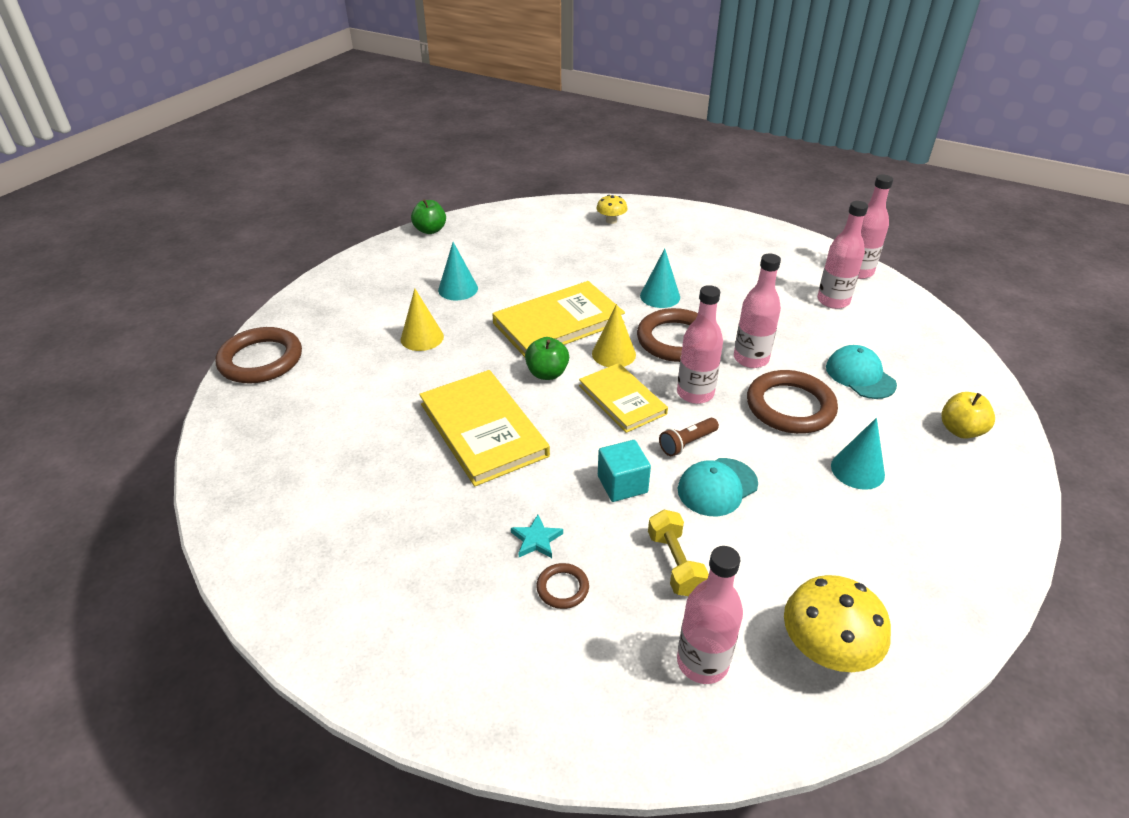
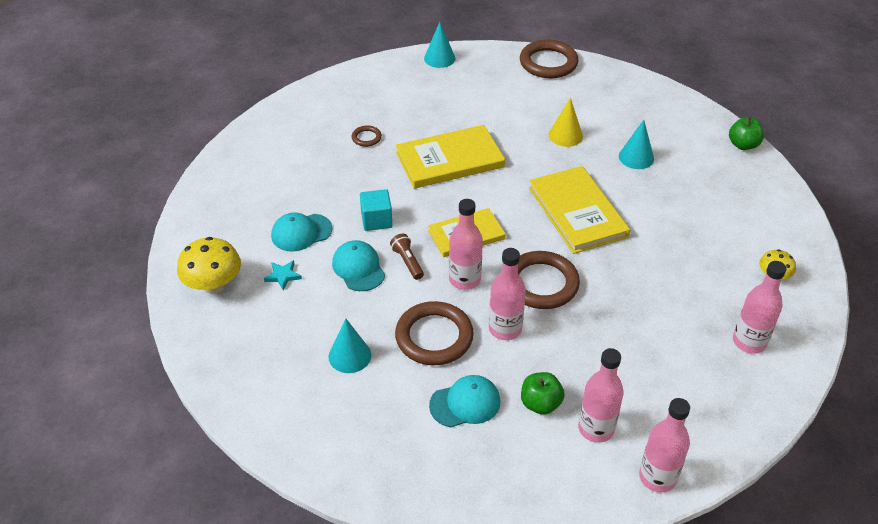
camera: 100 degrees right, 5 degrees up
turquoise star [511,515,563,558] -> turquoise star moved to [264,260,302,290]
green apple [525,337,569,380] -> green apple moved to [521,372,565,415]
brown ring [537,563,589,609] -> brown ring moved to [352,125,382,147]
yellow cone [592,304,636,367] -> none
turquoise cone [640,249,680,308] -> turquoise cone moved to [424,22,456,68]
yellow dumbbell [648,510,709,596] -> turquoise cap [271,213,333,251]
pink bottle [677,546,743,684] -> pink bottle moved to [733,261,787,354]
yellow apple [941,392,995,439] -> none

